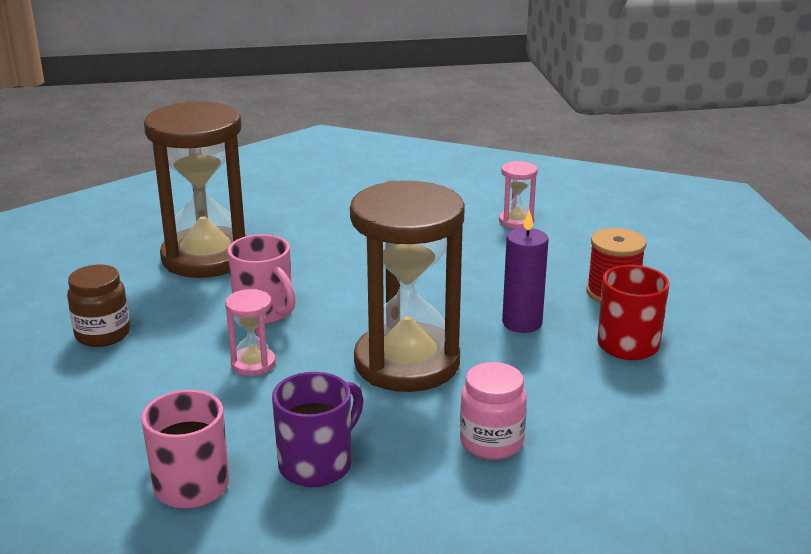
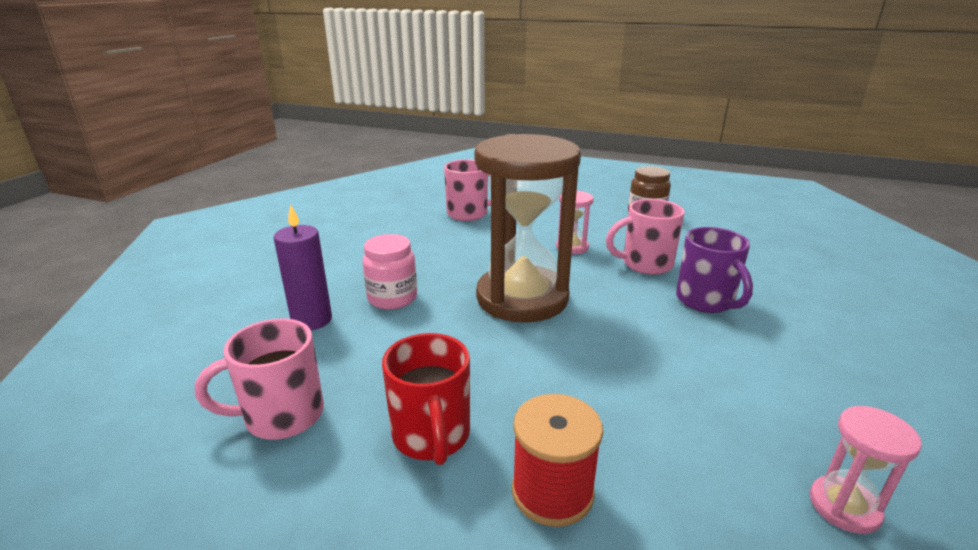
camera: 120 degrees right, 0 degrees up
brown hourglass [144,101,247,278] -> none
purple mug [272,372,364,487] -> purple mug moved to [676,227,753,313]
purple candle [502,210,548,333] -> purple candle moved to [274,204,332,330]
none -> pink mug [195,319,324,439]

